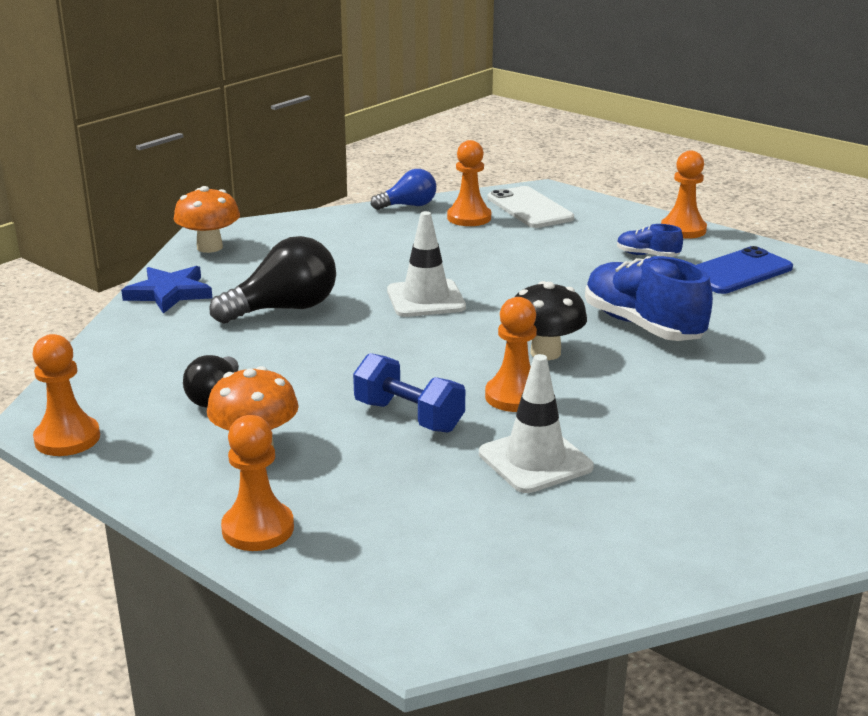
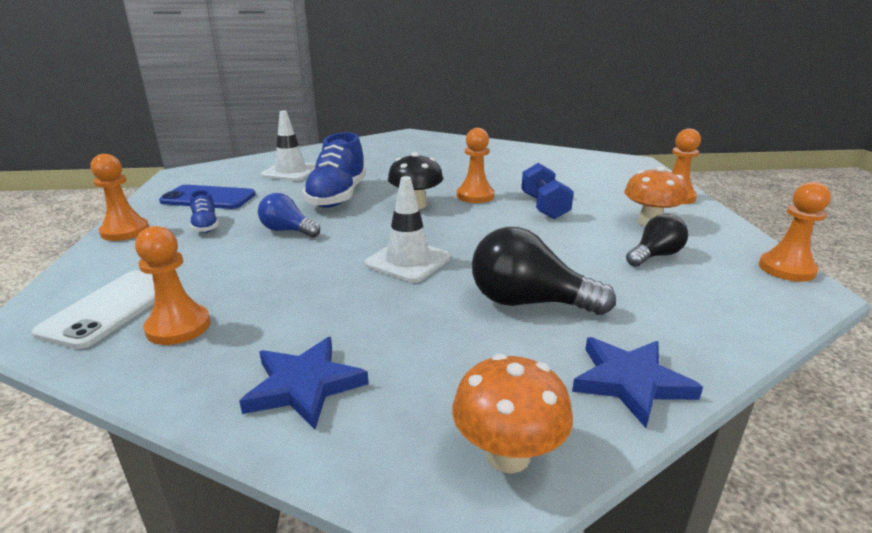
camera: 135 degrees left, 0 degrees up
blue light bulb [371,169,436,210] -> blue light bulb moved to [258,193,320,238]
white traffic cone [479,354,594,493] -> white traffic cone moved to [261,111,316,181]
none -> blue star [239,337,369,429]

